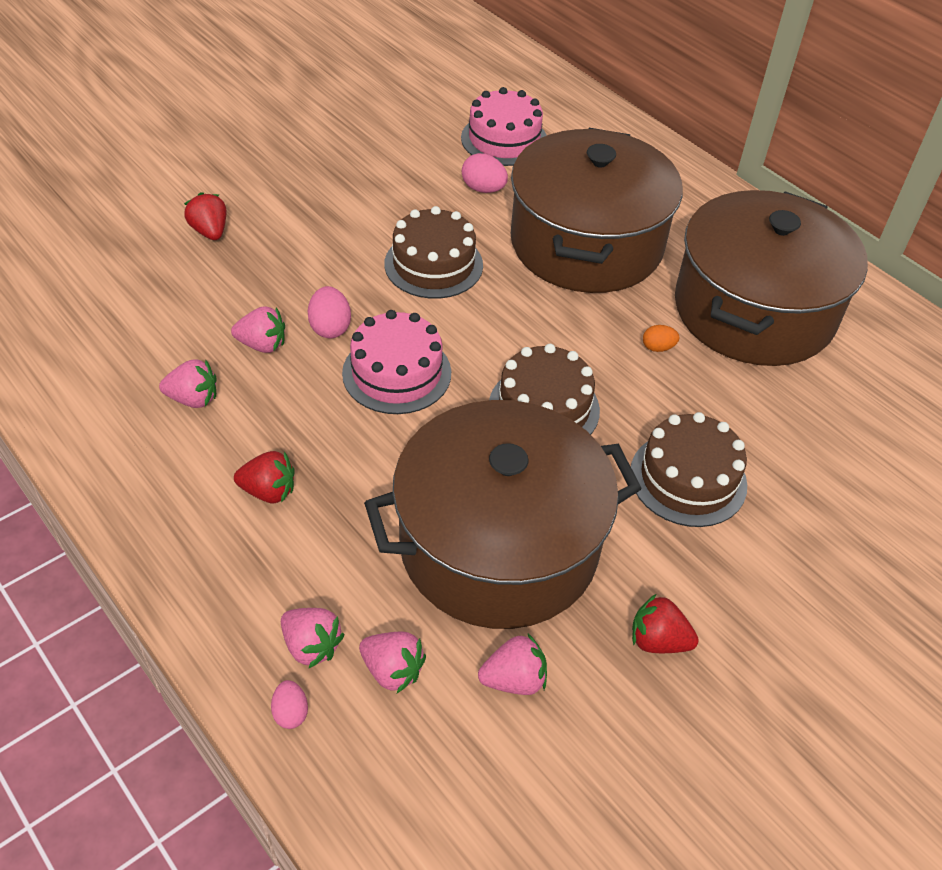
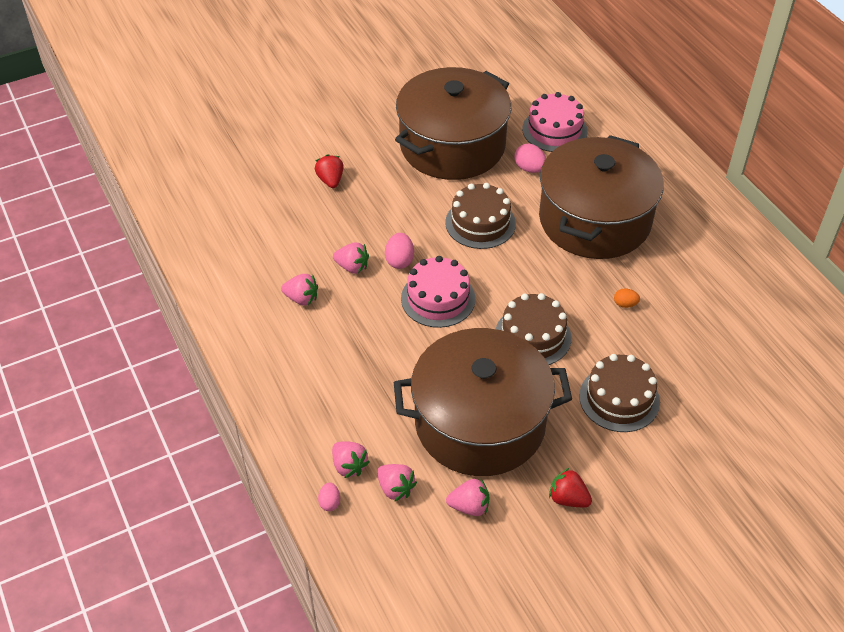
camera: 15 degrees right, 0 degrees up
red strawberry [234,451,295,503] -> none
brown pot [675,190,868,366] -> brown pot moved to [395,67,511,180]

